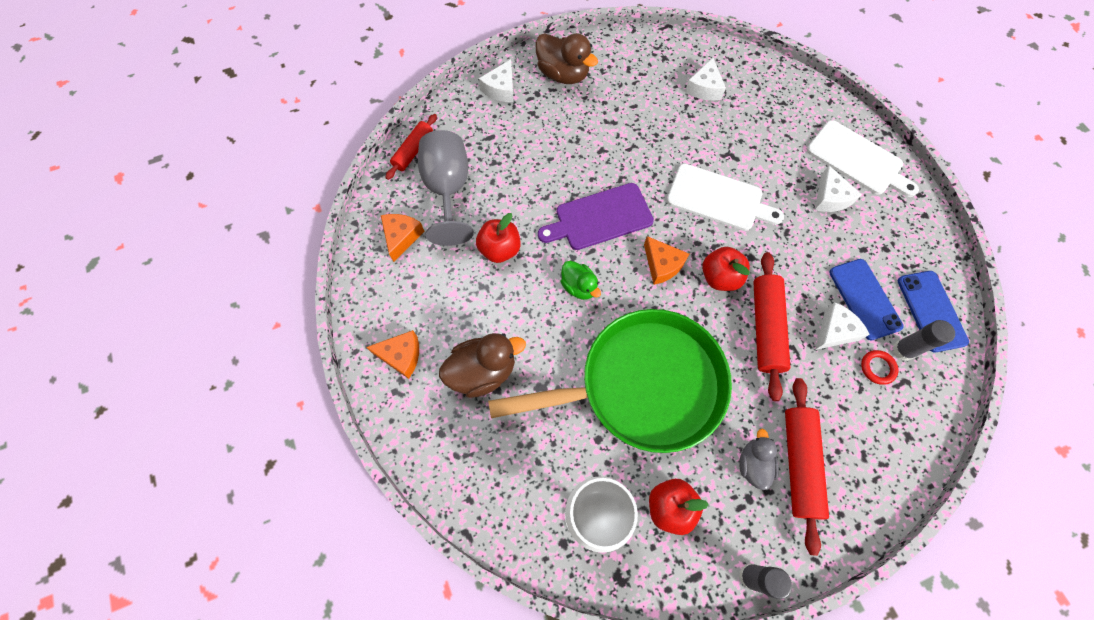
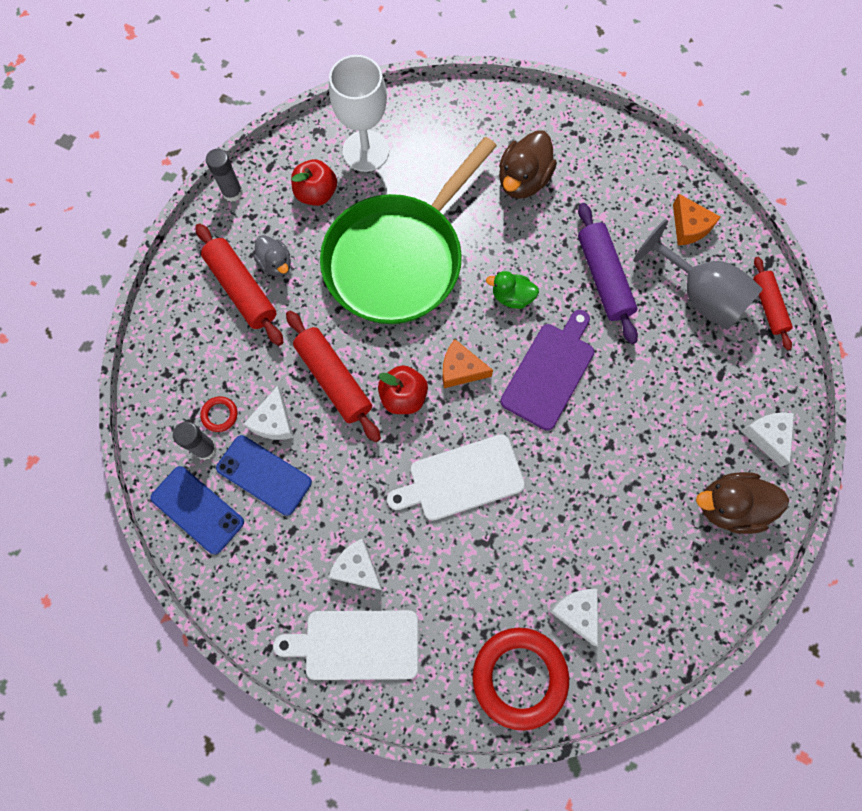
camera: 140 degrees right, 5 degrees up
orange cheese [366,330,419,379] -> none
red apple [476,213,521,263] -> purple rolling pin [578,203,638,344]
none -> red ring [472,628,569,731]

